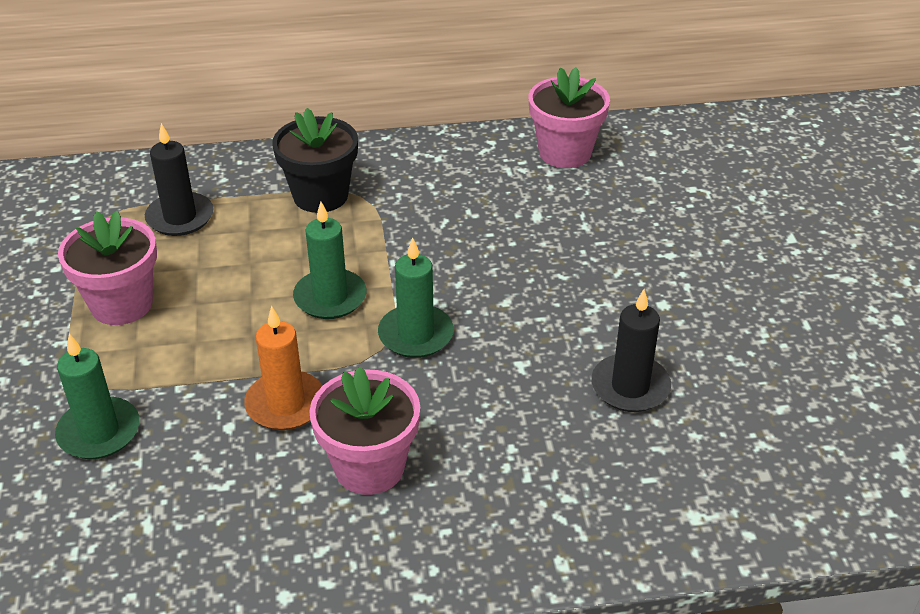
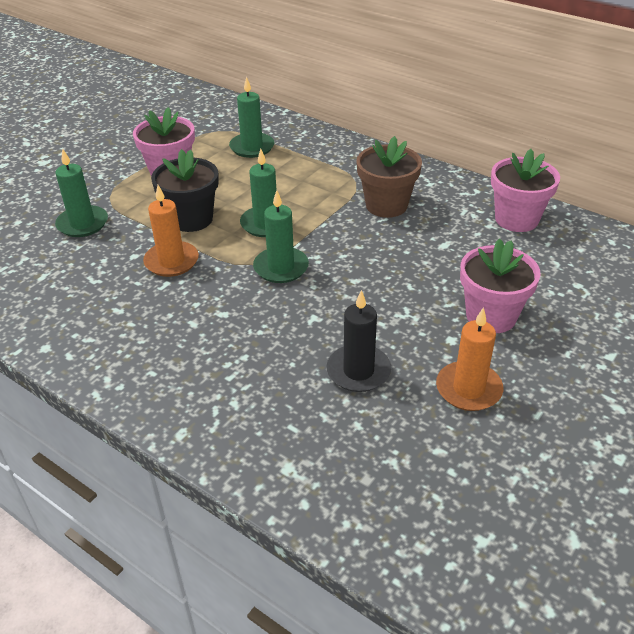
camera: 45 degrees right, 0 degrees up
black candle [145,123,213,236] -> green candle [229,76,275,158]
black flower pot [272,108,358,213] -> black flower pot moved to [151,149,219,232]
pink flower pot [309,367,420,495] -> pink flower pot moved to [460,238,541,333]
none -> brown flower pot [356,136,422,218]
none -> orange candle [436,307,503,411]

